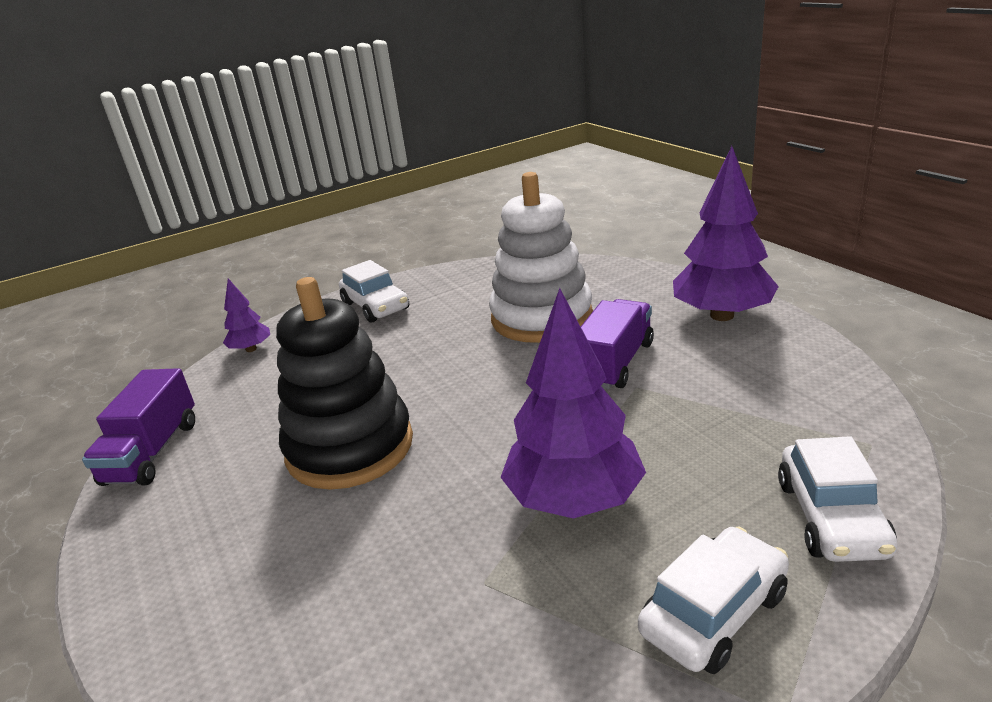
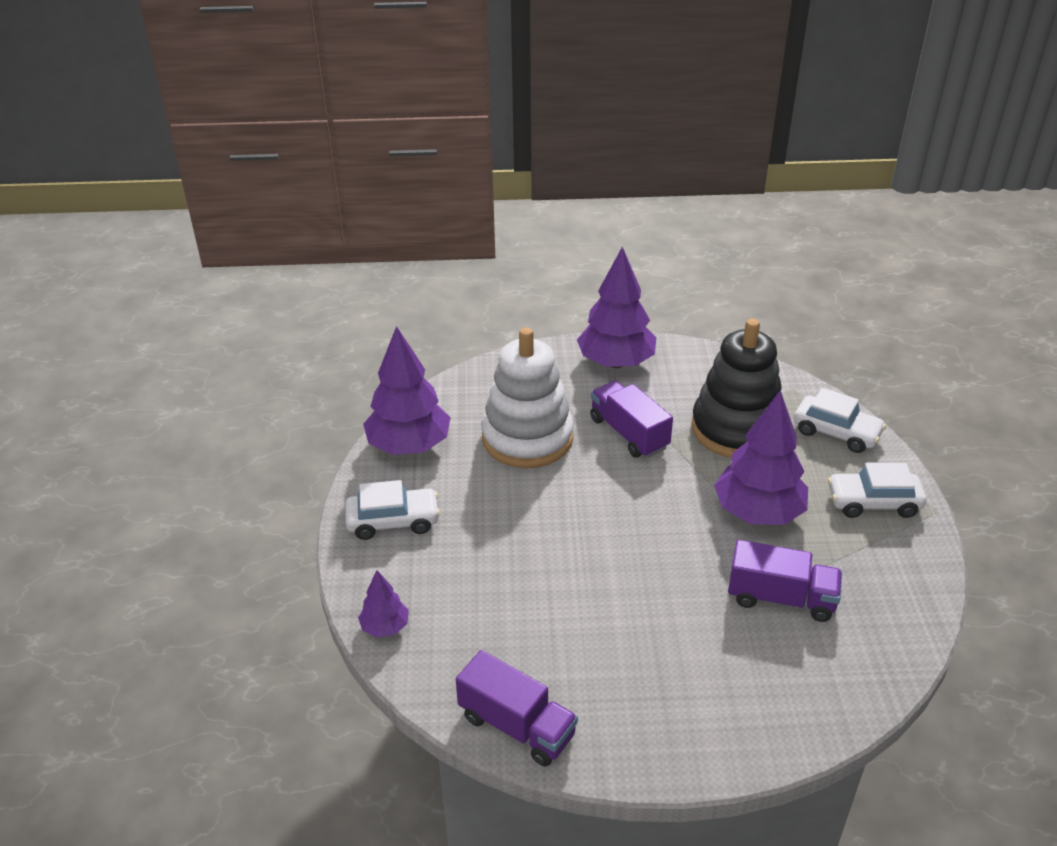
camera: 65 degrees left, 10 degrees up
black stacking toy [276,277,413,490] -> black stacking toy moved to [691,319,782,458]
white car [638,527,789,674] -> white car turned 75 degrees counterclockwise [828,463,926,518]
none -> purple tree [363,326,451,455]
none -> purple truck [728,540,842,622]

